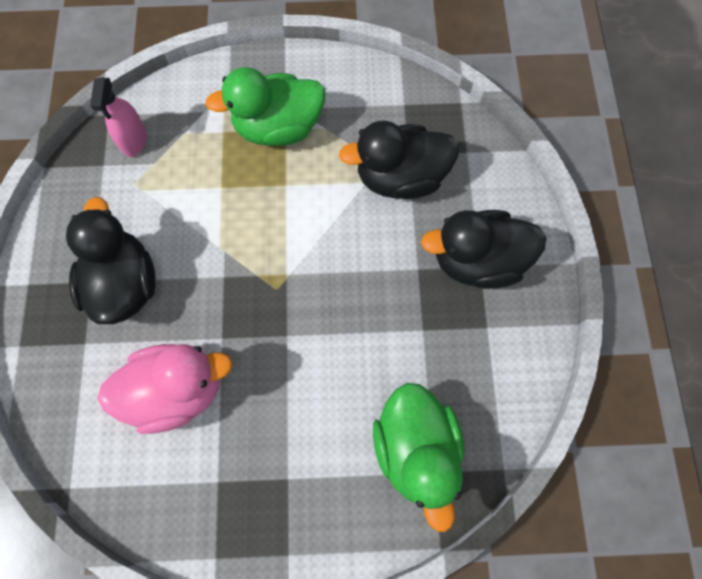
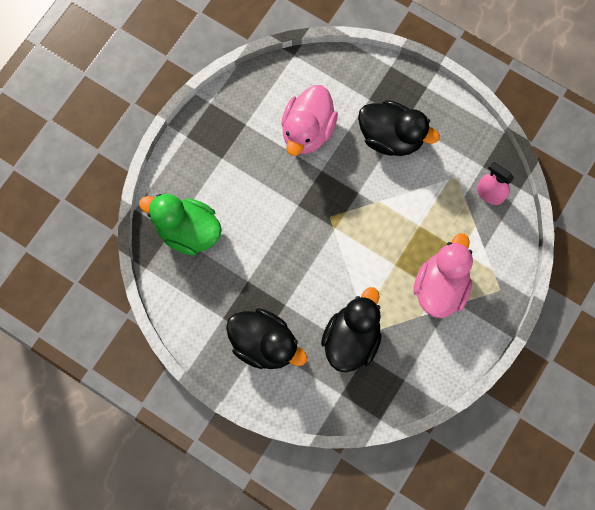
camera: 125 degrees right, 5 degrees up
green duck [205,67,325,146] -> pink duck [413,233,473,318]
black duck [421,210,547,289] -> black duck turned 90 degrees clockwise [226,308,307,369]

